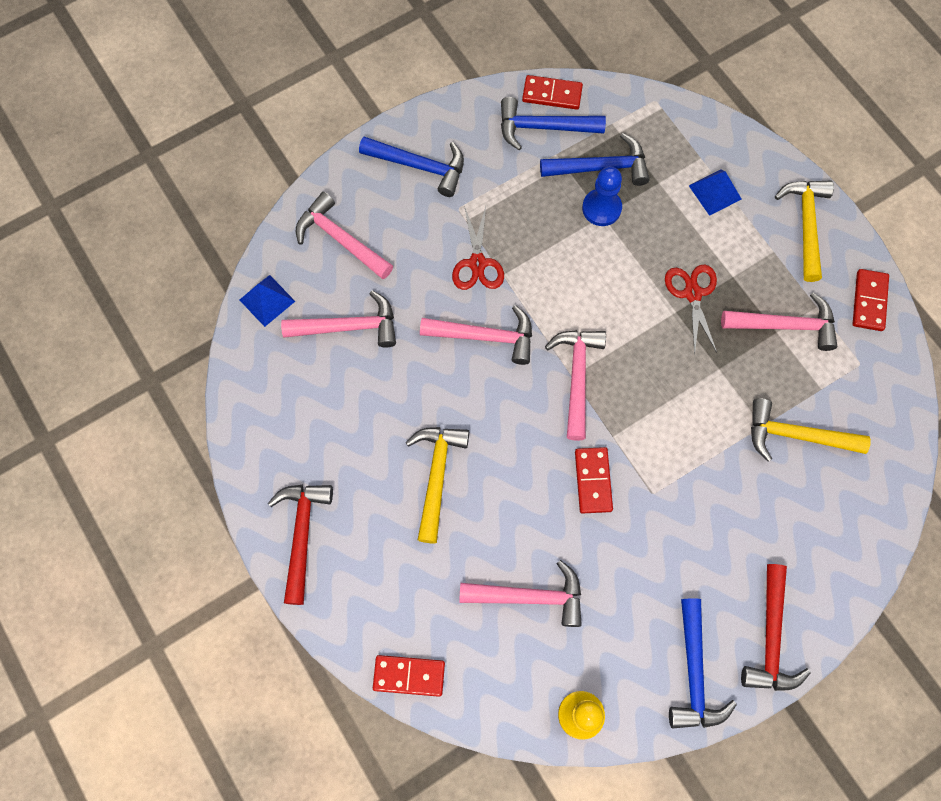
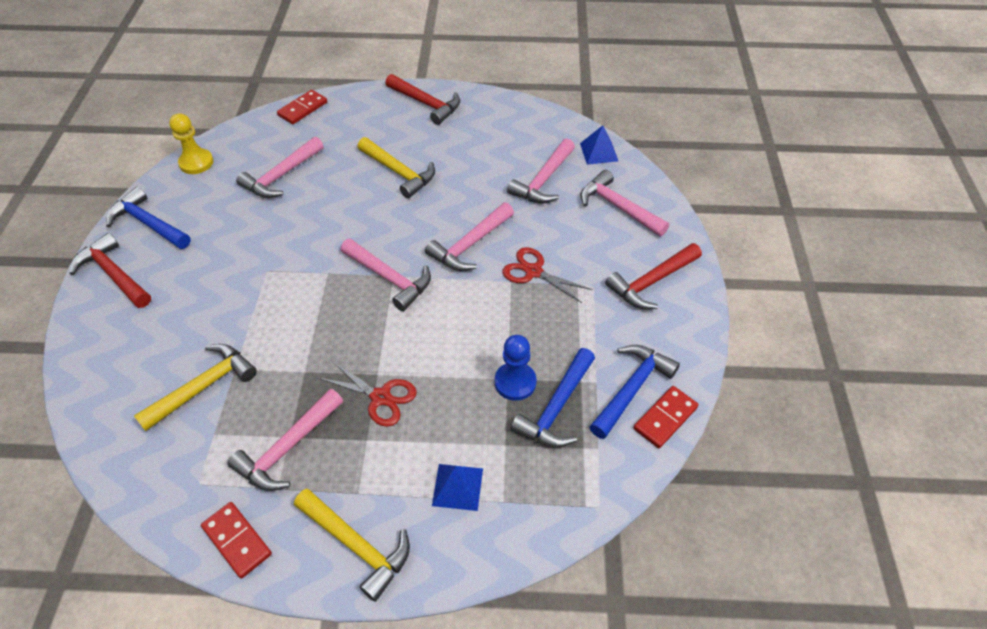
camera: 125 degrees right, 20 degrees down
pink hammer [296,192,393,279] -> pink hammer turned 120 degrees counterclockwise [580,170,669,237]
blue hammer [359,137,464,197] -> red hammer [605,243,702,309]
red domino [575,447,613,514] -> none

